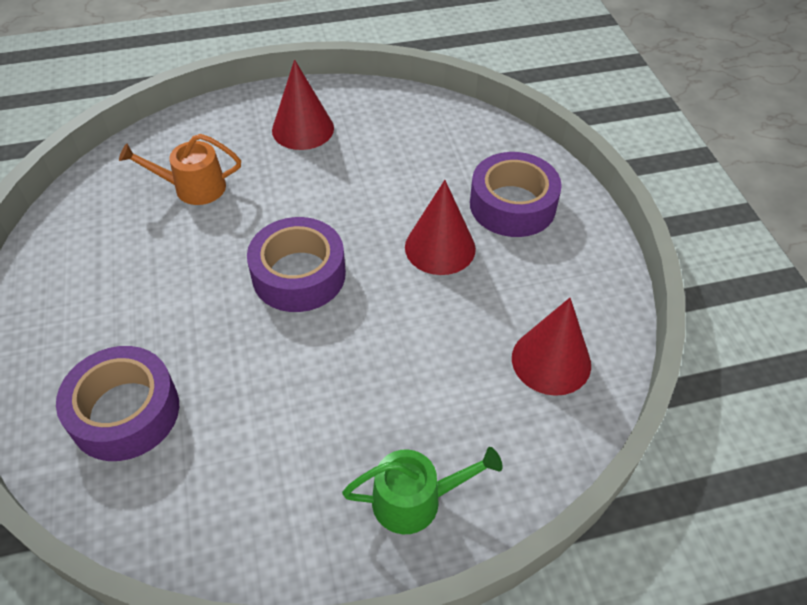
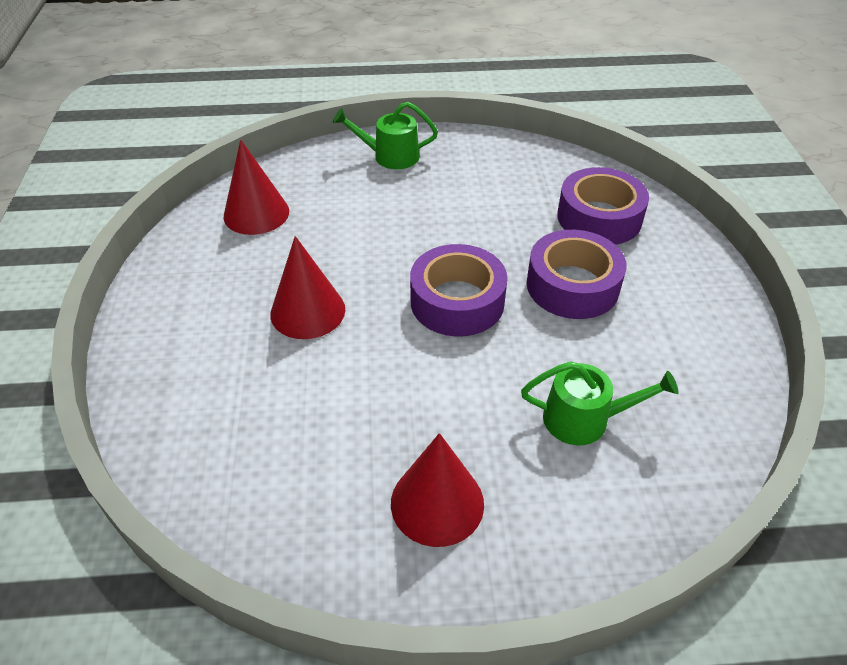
camera: 170 degrees left, 5 degrees down
orange watering can [119,134,241,205] -> green watering can [521,362,679,445]
purple tape [470,152,562,237] -> purple tape moved to [527,230,627,319]

